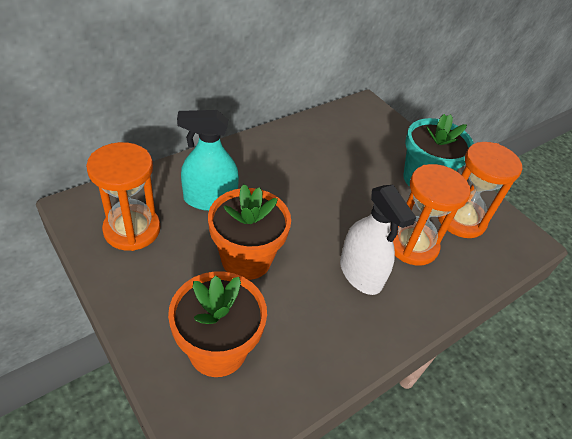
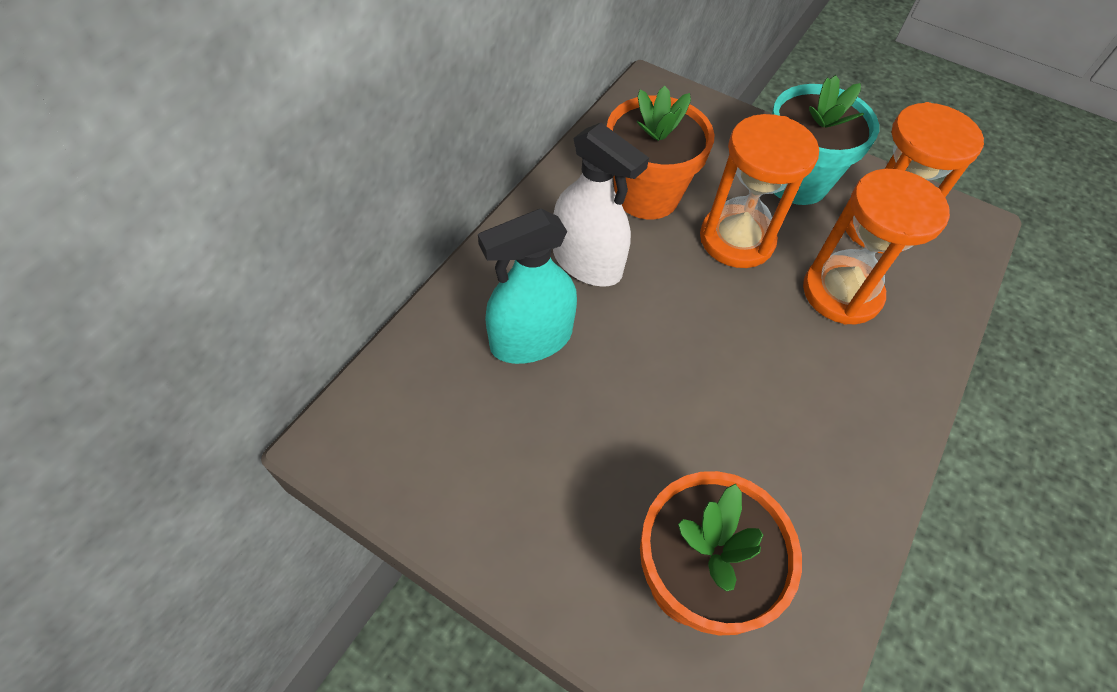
camera: 20 degrees left, 10 degrees up
orange hourglass [86,142,160,251] -> orange hourglass moved to [700,114,819,268]
orange flower pot [208,184,291,280] -> orange flower pot moved to [607,86,714,220]
white spray bottle [340,185,416,295] -> white spray bottle moved to [553,123,649,287]

